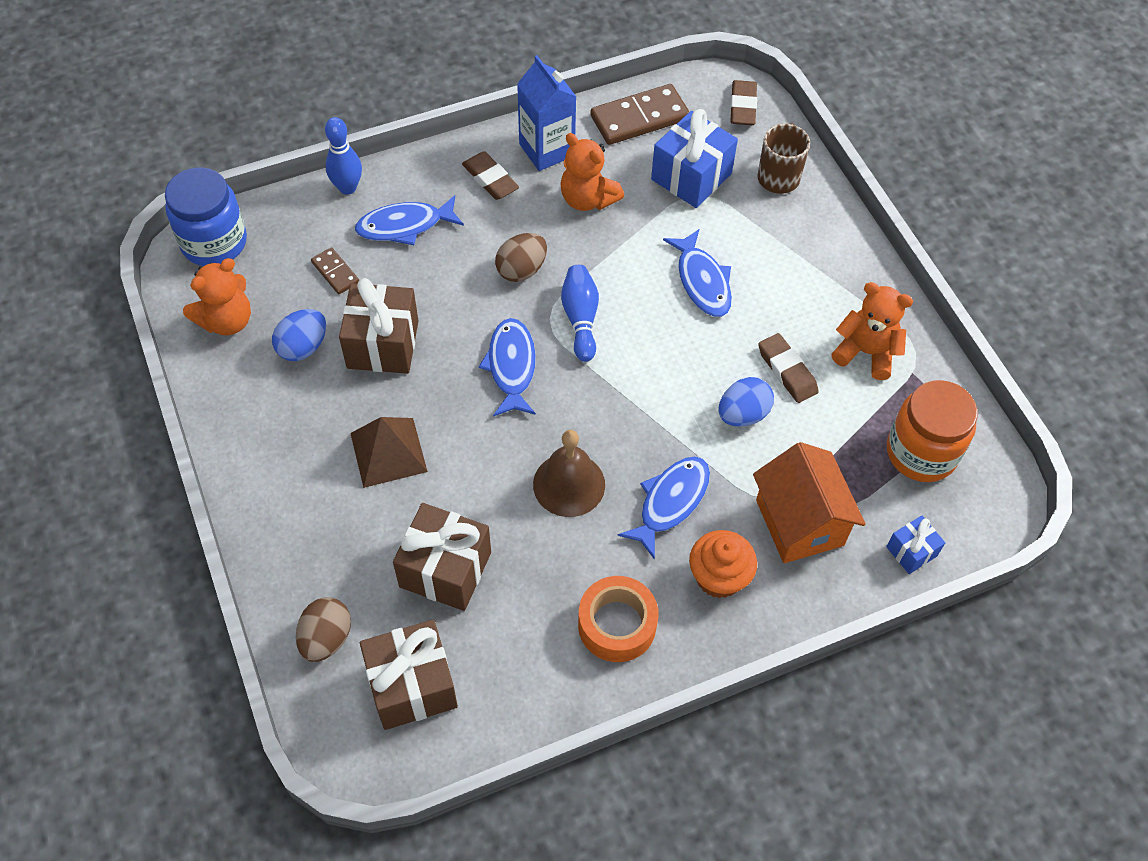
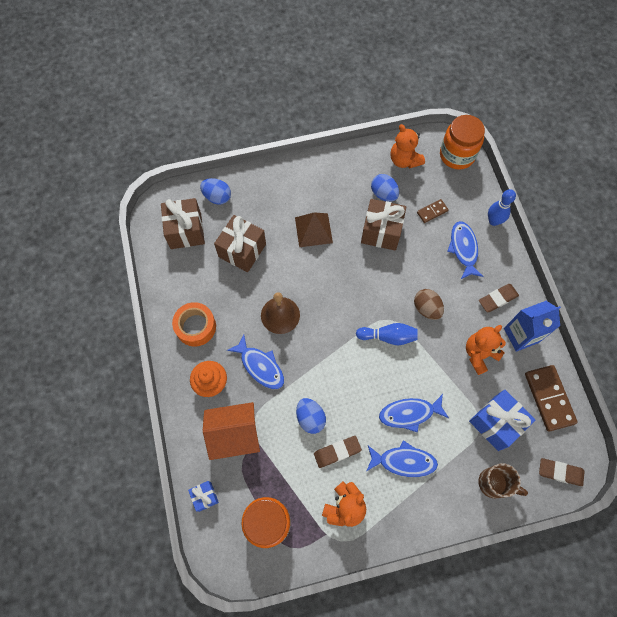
camera: 100 degrees right, 10 degrees up
blue jar [165,167,247,266] -> orange jar [440,115,485,170]
brown egg [296,597,351,662] -> blue egg [200,178,231,204]
blue fish [479,318,536,416] -> blue fish moved to [367,440,438,477]

